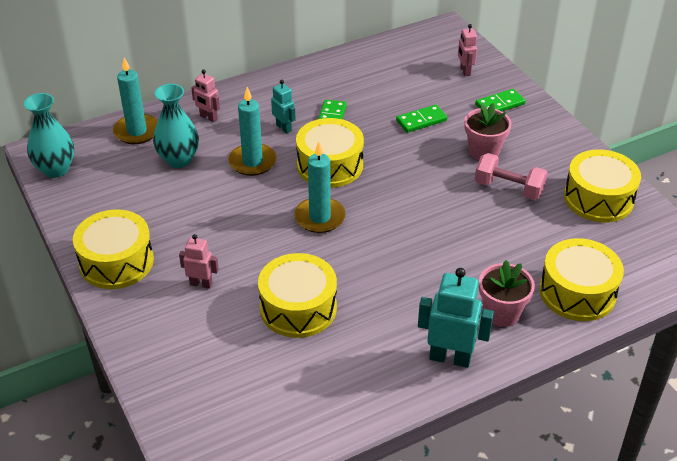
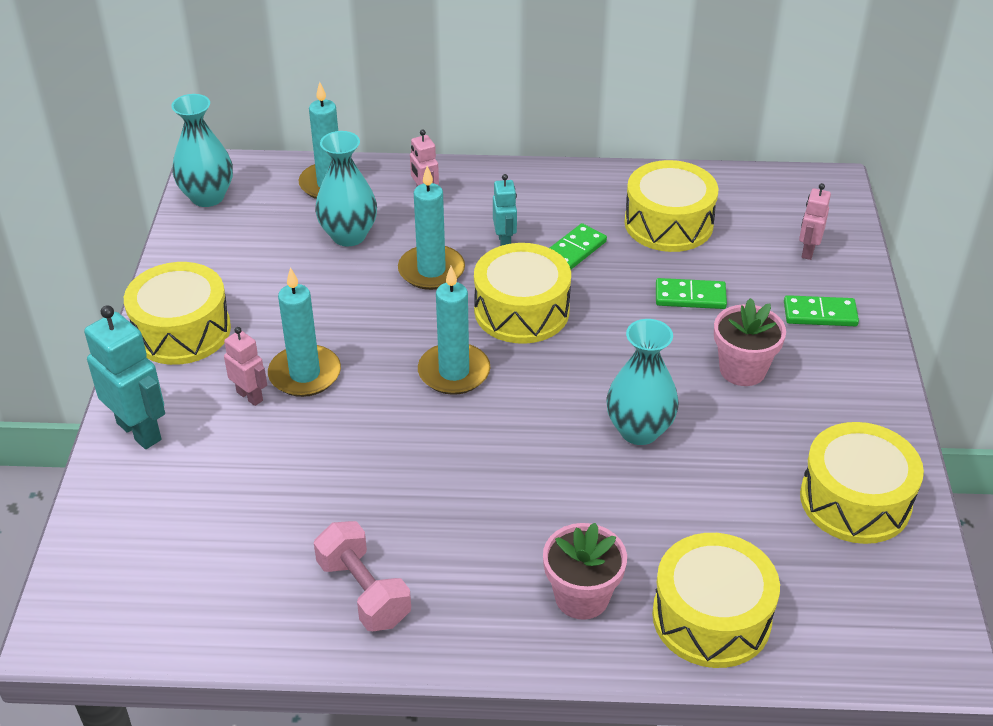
camera: 30 degrees right, 0 degrees up
yellow drum [258,253,337,338] -> yellow drum moved to [625,160,719,252]
turquoise robot [418,268,494,368] -> turquoise robot moved to [84,305,165,449]
pink dumbbell [475,153,548,200] -> pink dumbbell moved to [314,521,411,631]
none -> turquoise candle [268,267,341,397]
none -> turquoise vase [606,319,679,445]

